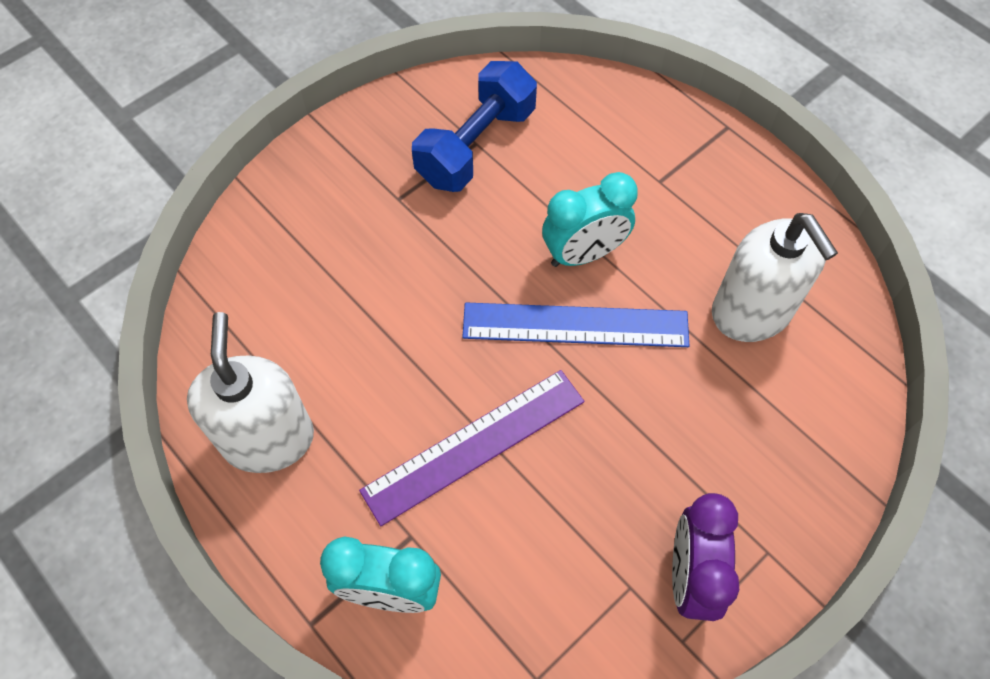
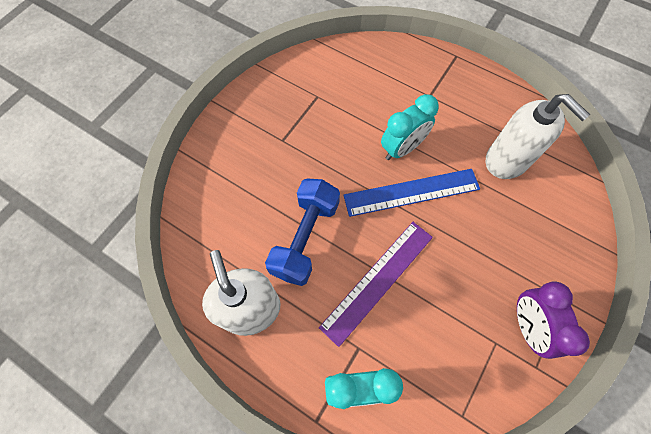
camera: 15 degrees left, 5 degrees up
blue dumbbell [412,61,537,192] -> blue dumbbell moved to [265,179,340,286]

